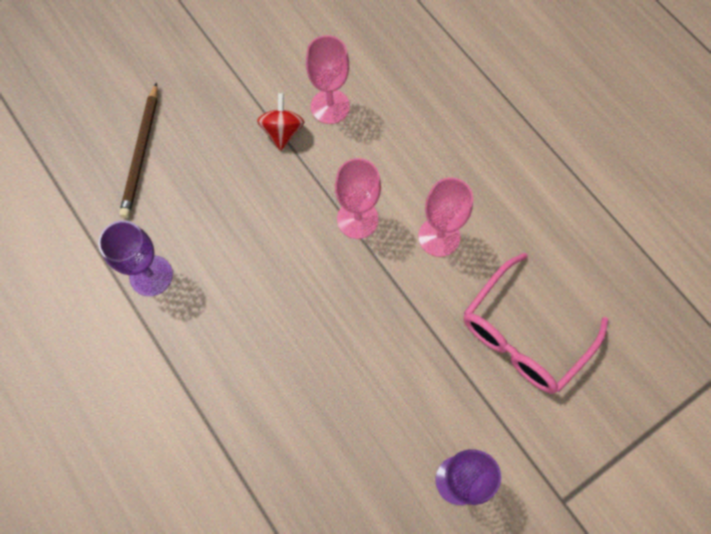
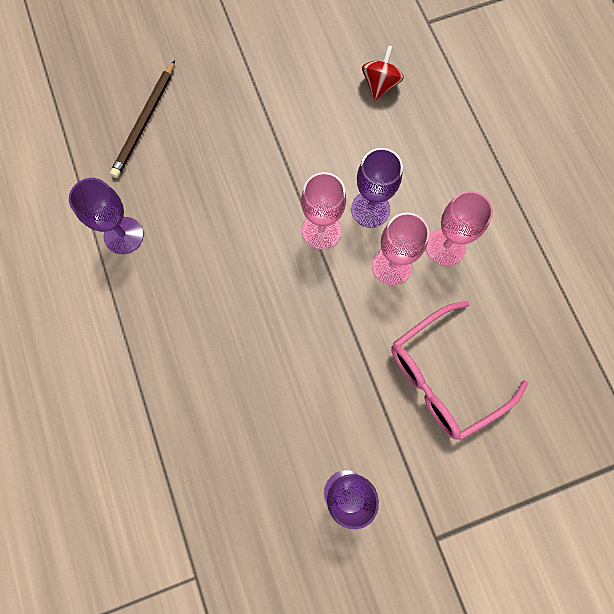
camera: 15 degrees right, 5 degrees up
red spinning top [257,93,304,151] -> red spinning top moved to [362,45,404,101]
pink goblet [306,35,350,124] -> pink goblet moved to [426,191,493,266]
none -> purple goblet [351,148,403,228]

